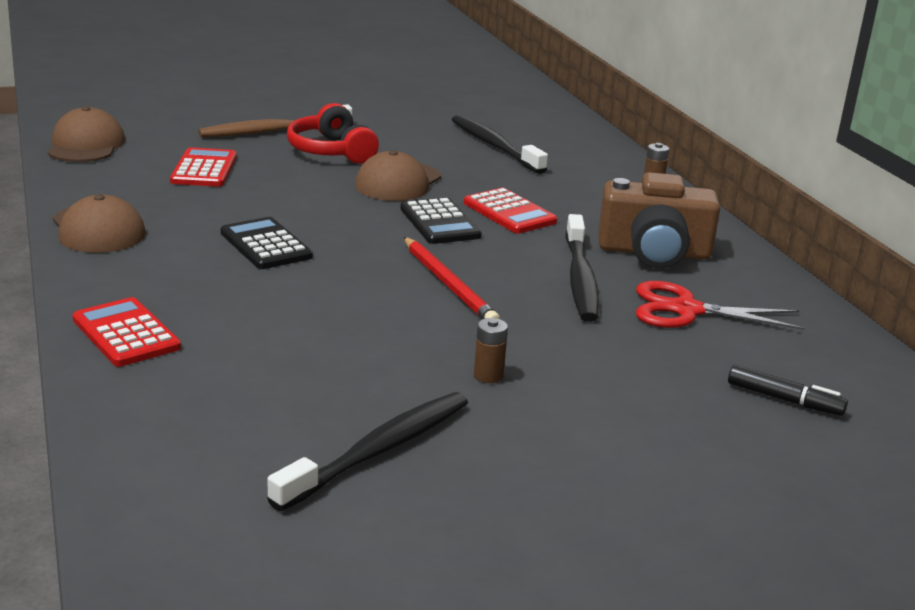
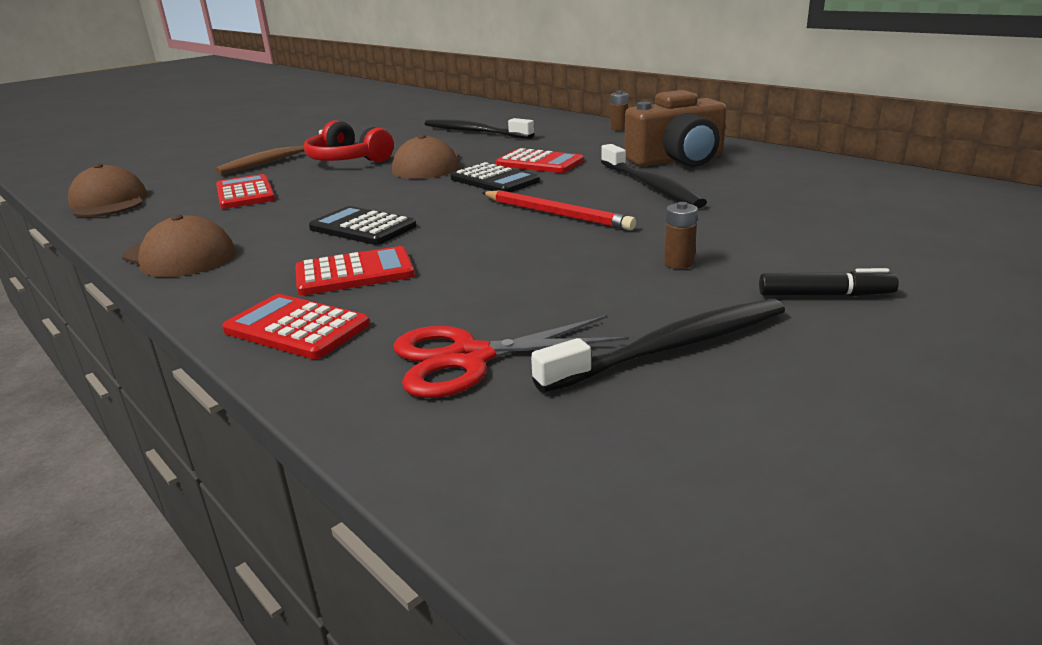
camera: 20 degrees left, 0 degrees up
black toothbrush [267,392,468,511] -> black toothbrush turned 45 degrees clockwise [531,299,785,393]
red scissors [636,281,805,330] -> red scissors moved to [393,315,629,398]
black marker [728,365,848,416] -> black marker moved to [759,268,899,296]
none -> red calculator [295,246,415,296]

